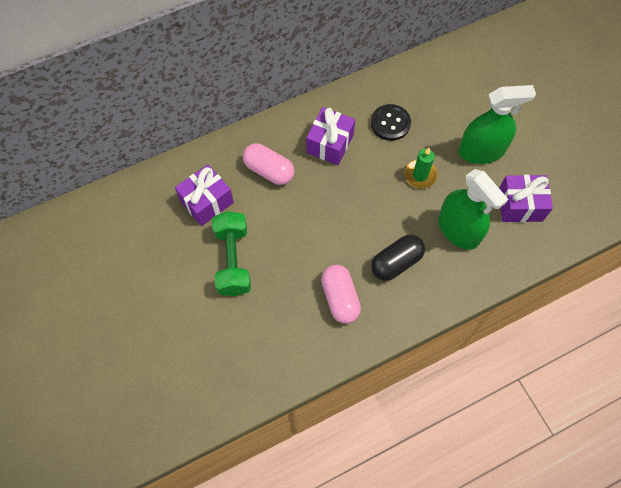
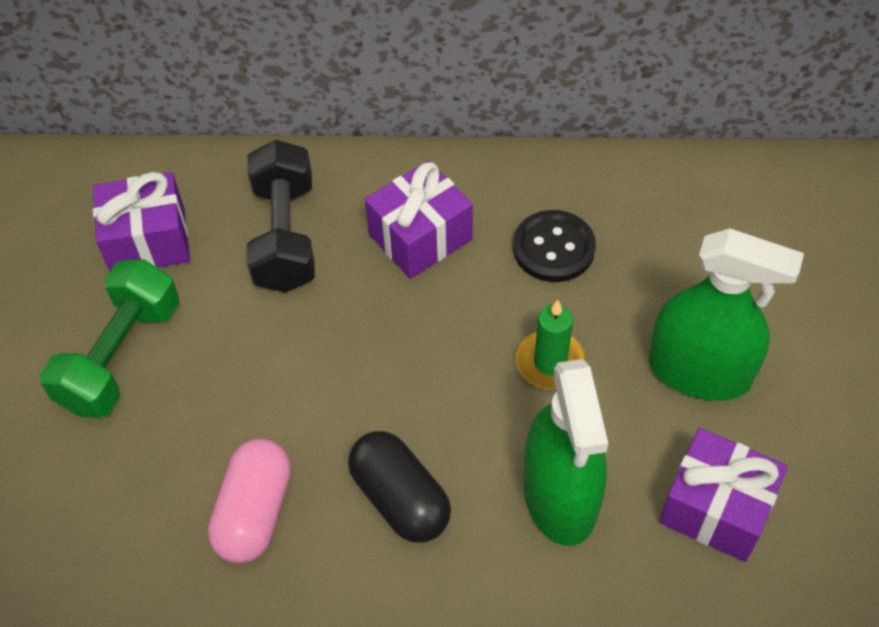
camera: 30 degrees right, 10 degrees down
pink capsule [243,143,295,185] -> black dumbbell [247,140,315,293]
black capsule [371,235,425,281] -> black capsule turned 60 degrees clockwise [348,431,451,543]

